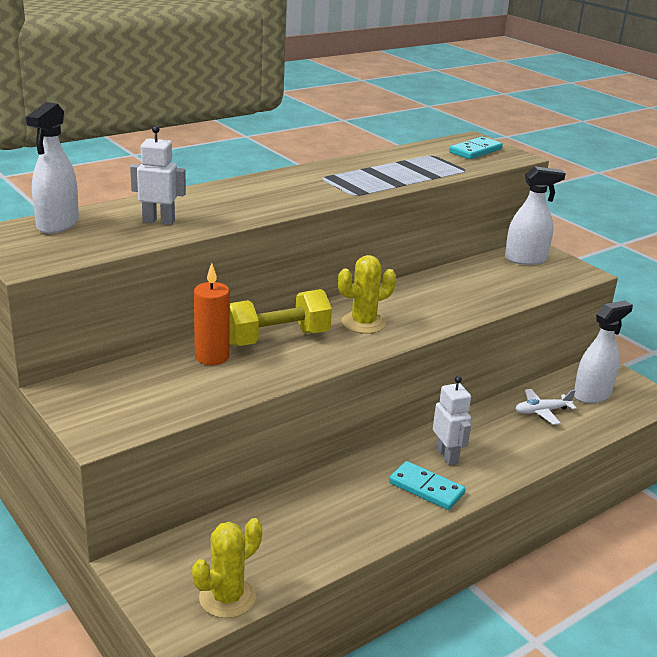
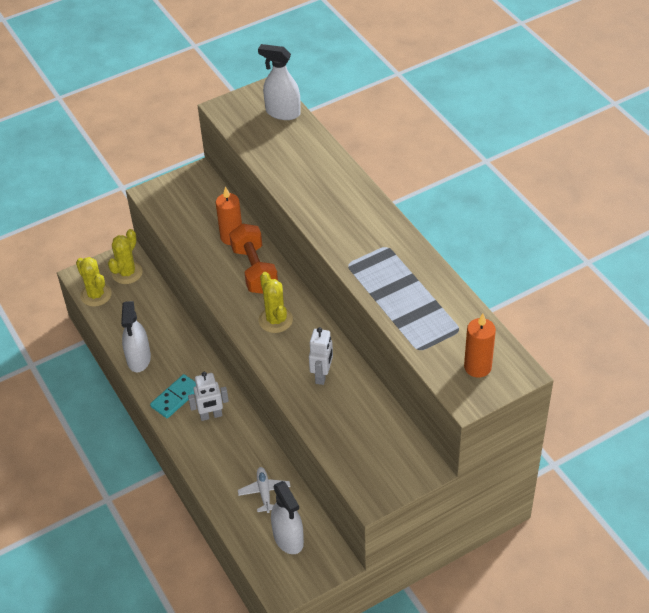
camera: 100 degrees right, 20 degrees up
white robot [130,126,186,225] -> white robot moved to [309,327,333,385]
yellow dumbbell [229,289,332,346] -> orange dumbbell [229,223,278,294]
turquoise domino [449,137,503,159] -> orange candle [464,313,496,378]
white spray bottle [505,166,566,265] -> white spray bottle moved to [121,301,151,372]
none -> yellow cactus [108,229,143,284]

